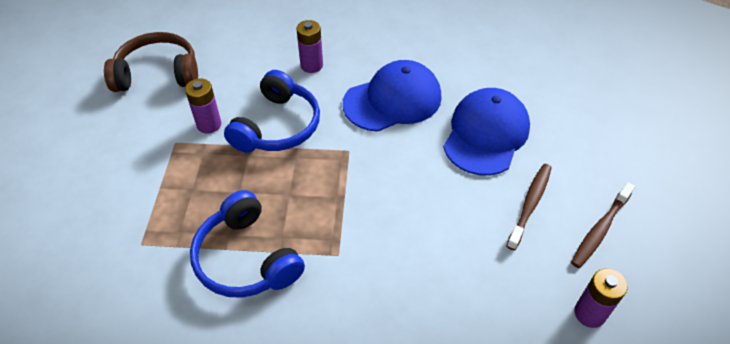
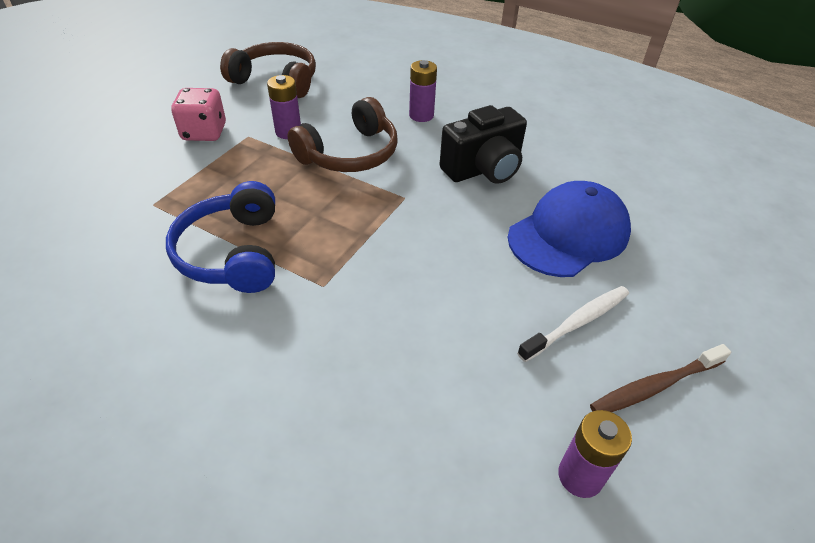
camera: 25 degrees right, 5 degrees down
blue headphones [224,70,320,153] -> brown headphones [288,97,398,172]
blue cap [343,60,442,132] -> black camera [440,105,527,184]
brown toothbrush [506,164,552,250] -> white toothbrush [517,286,629,362]
none -> pink dice [171,88,226,141]

